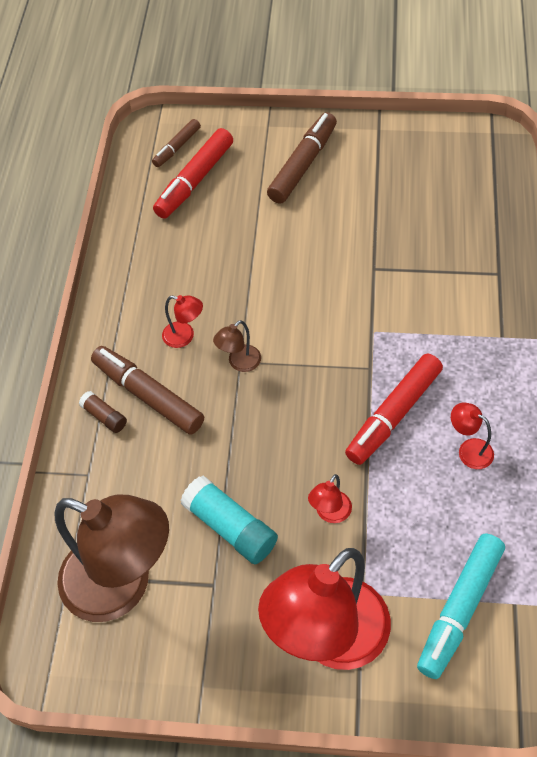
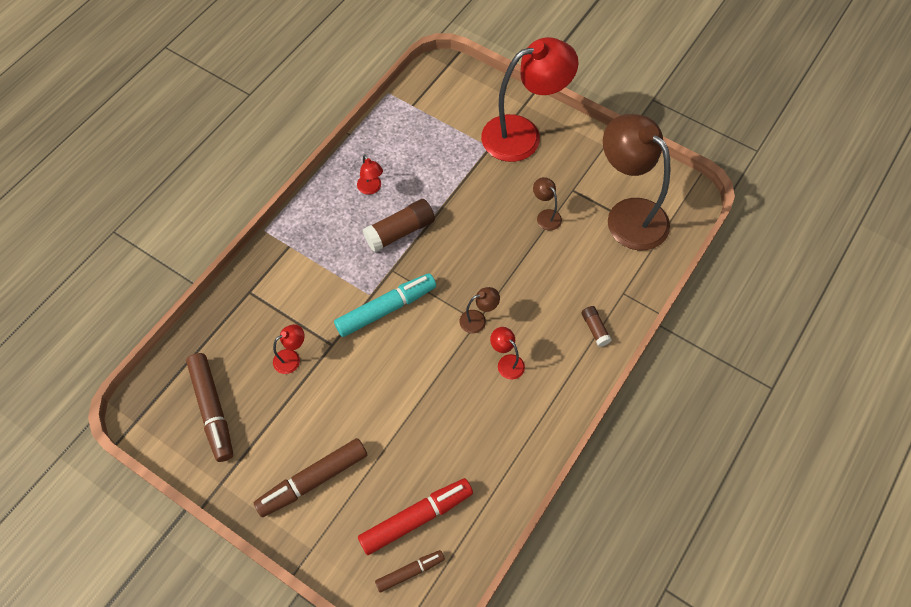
camera: 155 degrees left, 5 degrees up
brown marker [91,346,204,435] -> brown marker moved to [186,353,233,462]
turquoise glue stick [180,476,278,564] -> brown lamp [533,177,562,230]
red lamp [308,474,352,523] -> red lamp moved to [273,324,304,374]
red marker [345,353,443,465] -> brown glue stick [362,199,435,252]
turquoise marker [417,533,505,679] -> turquoise marker moved to [334,273,436,337]

